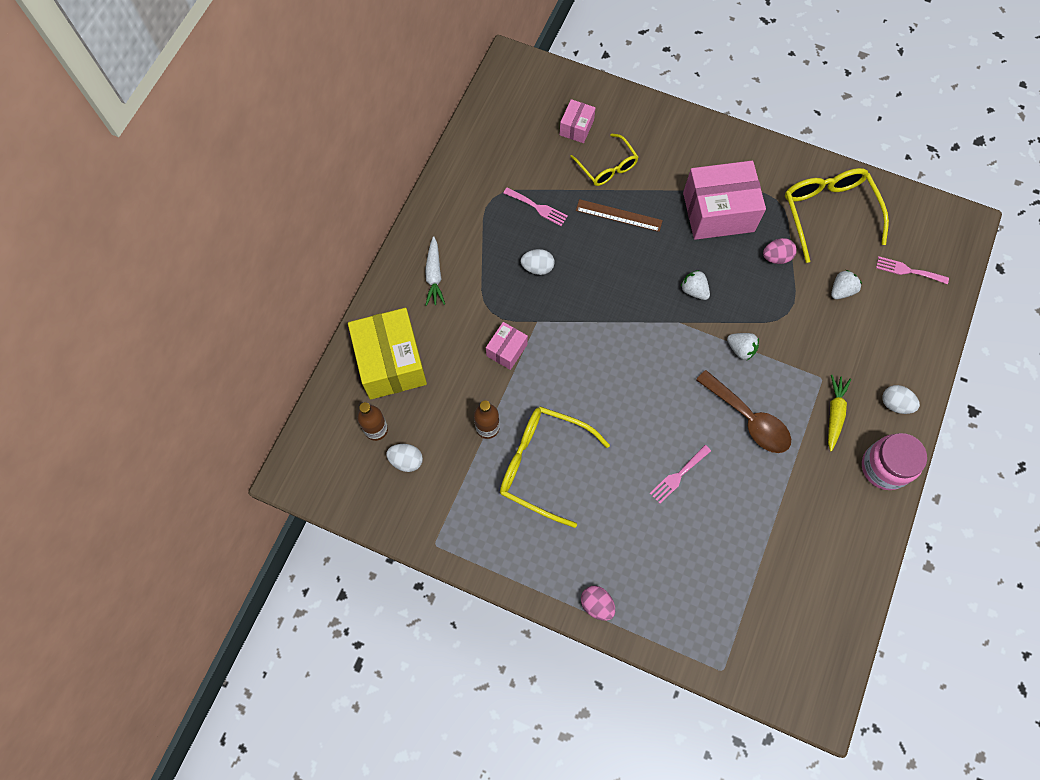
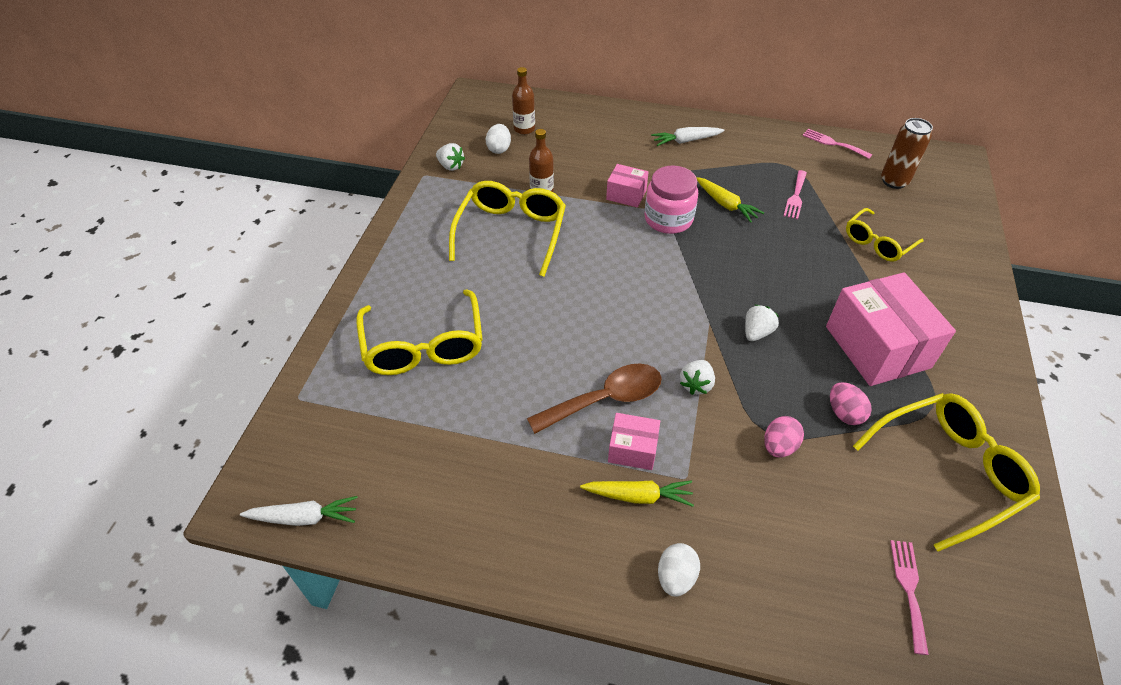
camera: 80 degrees right, 20 degrees down
yellow box [348,308,427,400] -> none
white egg [520,249,554,275] -> yellow carrot [696,177,764,222]
pink box [559,99,596,143] -> pink box moved to [608,413,660,470]
brown ruler [576,199,663,232] -> none
pink egg [581,586,615,621] -> pink egg moved to [764,416,804,457]
pink fork [649,445,711,504] -> pink fork moved to [802,129,872,159]
brown spoon [696,370,791,453] -> brown spoon turned 150 degrees counterclockwise [527,364,662,434]
white strawberry [831,270,862,299] -> white strawberry moved to [436,143,465,171]
pink jar [862,433,927,490] -> pink jar moved to [644,166,698,234]
none -> white carrot [240,496,358,526]
none -> yellow glasses [356,289,483,375]
none -> brown can [881,118,933,189]

